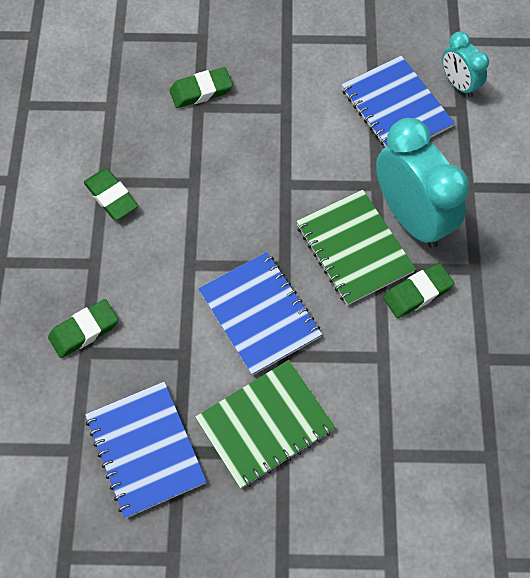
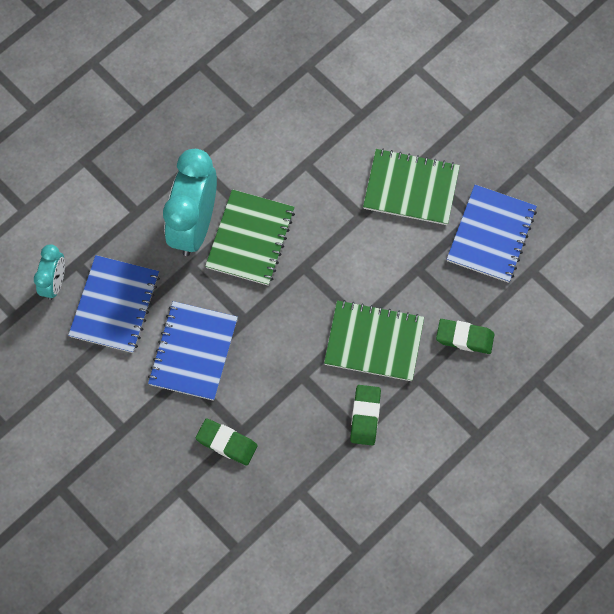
camera: 135 degrees left, 5 degrees up
blue notebook [198,252,322,376] -> blue notebook moved to [148,301,238,401]
green eraser [383,263,454,318] -> none
none -> green notebook [324,300,424,381]

